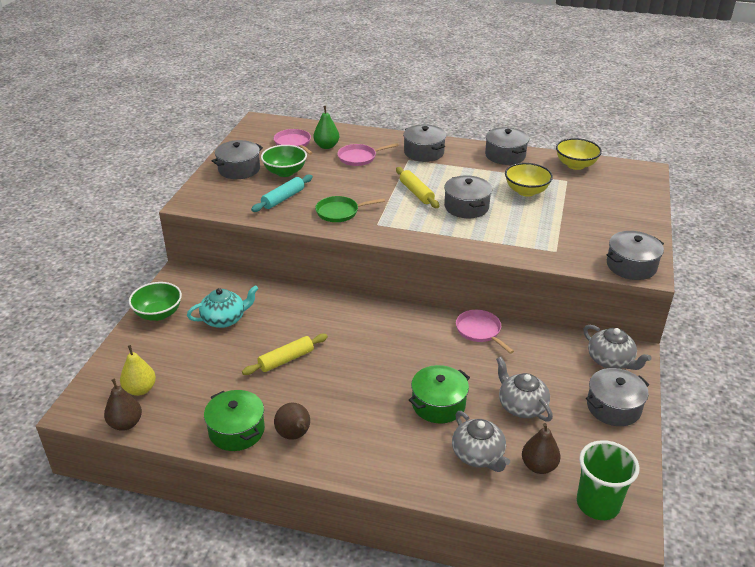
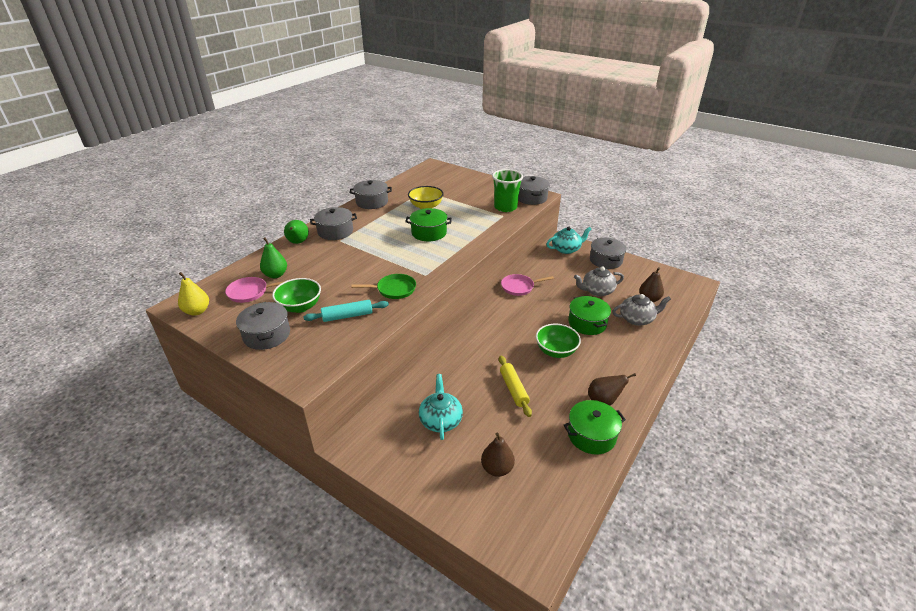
camera: 70 degrees left, 0 degrees up
brown pear [104,379,142,431] -> brown pear moved to [481,433,515,477]
yellow pear [120,345,156,396] -> yellow pear moved to [178,272,209,316]
green bowl [129,282,182,321] -> green bowl moved to [536,324,581,358]
turquoise rolling pin [251,175,313,212] -> turquoise rolling pin turned 75 degrees counterclockwise [303,300,389,322]
green pan [315,196,385,222] -> green pan turned 105 degrees counterclockwise [351,274,416,299]
pink pan [337,143,399,166] -> none
yellow rolling pin [396,167,439,208] -> none
grey pot [444,176,492,218] -> green pot [405,208,452,241]
yellow bowl [556,138,602,170] -> none
green cup [577,440,639,520] -> green cup moved to [492,169,523,212]
grey teapot [583,325,652,370] -> turquoise teapot [546,227,591,254]
none -> green pear [284,220,309,244]

